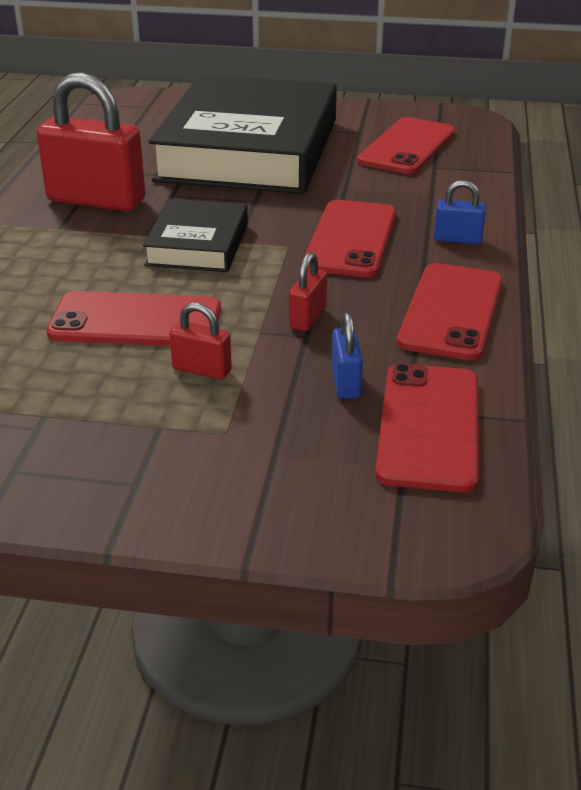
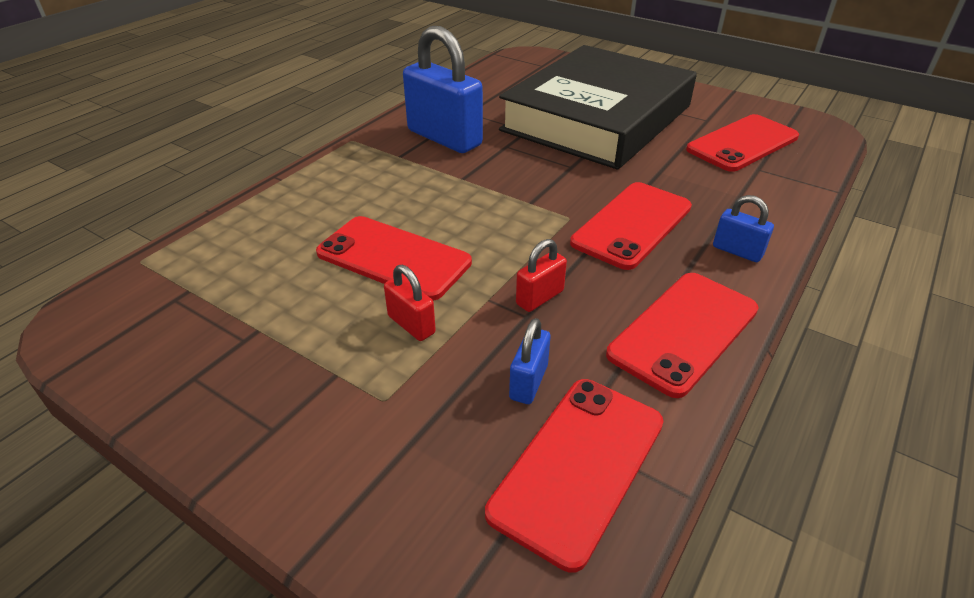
camera: 25 degrees right, 5 degrees up
red padlock [37,72,146,212] -> blue padlock [403,26,483,153]
black book [143,199,248,272] -> none

